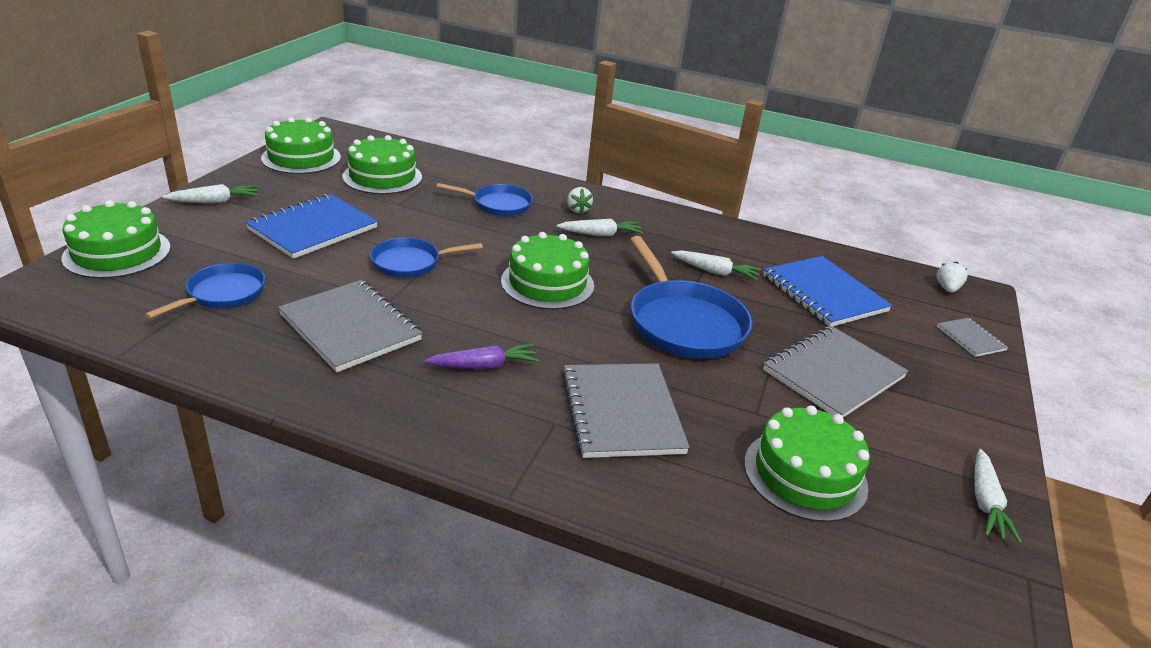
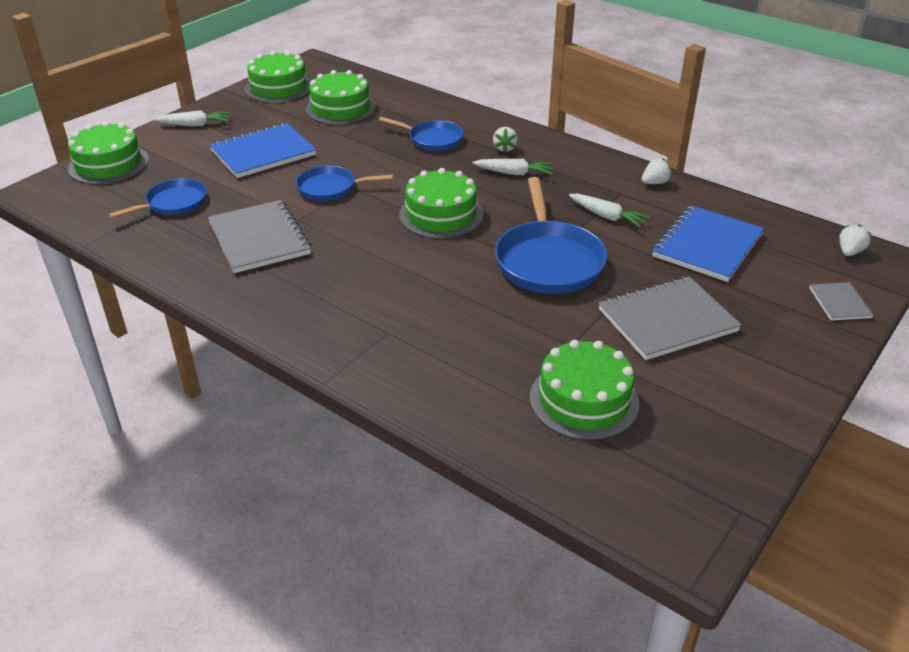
camera: 20 degrees right, 5 degrees up
purple carrot [424,344,539,369] -> none
grey notebook [562,363,690,458] -> none
blue notebook [763,256,892,327] -> blue notebook turned 45 degrees clockwise [652,205,764,282]
white carrot [974,449,1022,544] -> none
none -> white strawberry [642,158,672,184]

